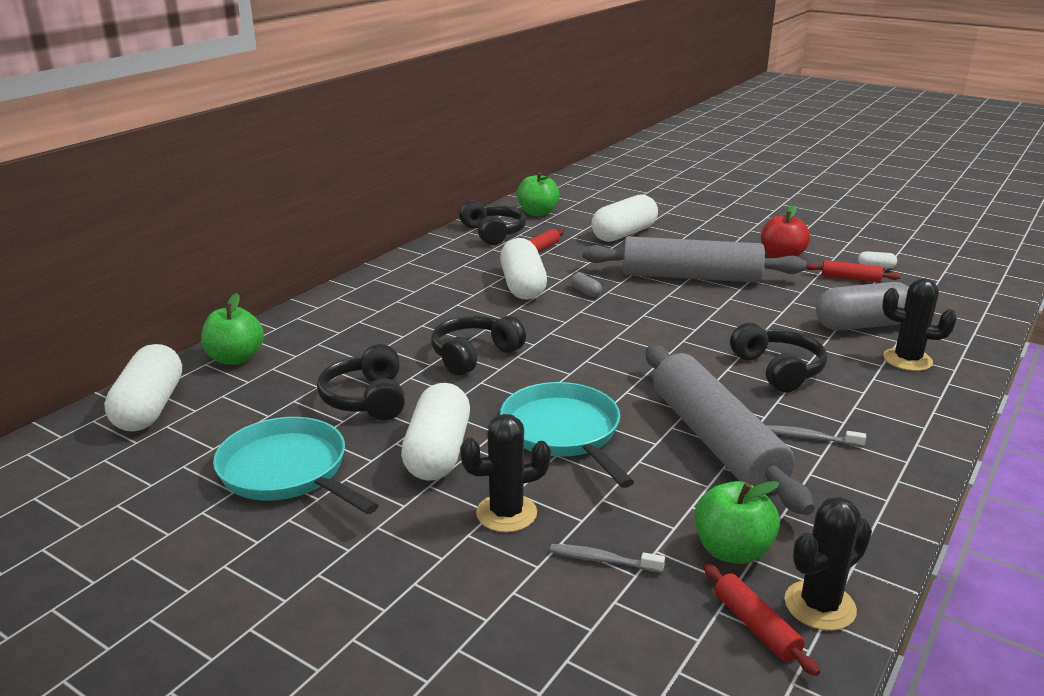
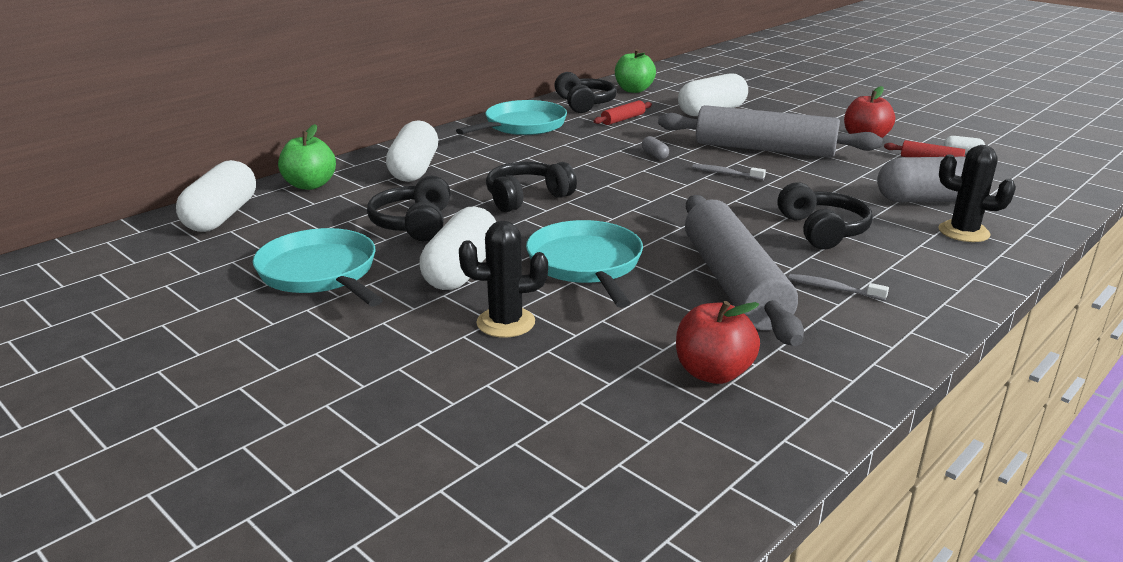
camera: 10 degrees right, 0 degrees up
white capsule [500,238,547,300] -> white capsule moved to [386,120,438,182]
grey toothbrush [550,544,665,573] -> grey toothbrush moved to [692,164,766,180]
green apple [695,481,780,564] -> red apple [676,301,760,384]
red rolling pin [704,564,820,676] -> none
black cactus [784,497,872,631] -> none
none -> turquoise pan [456,100,567,135]

